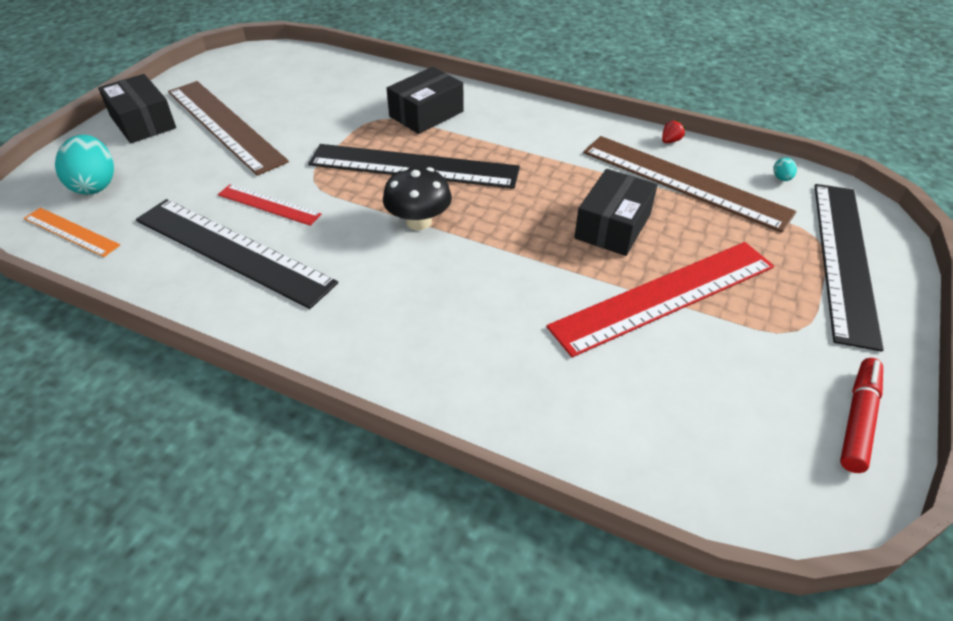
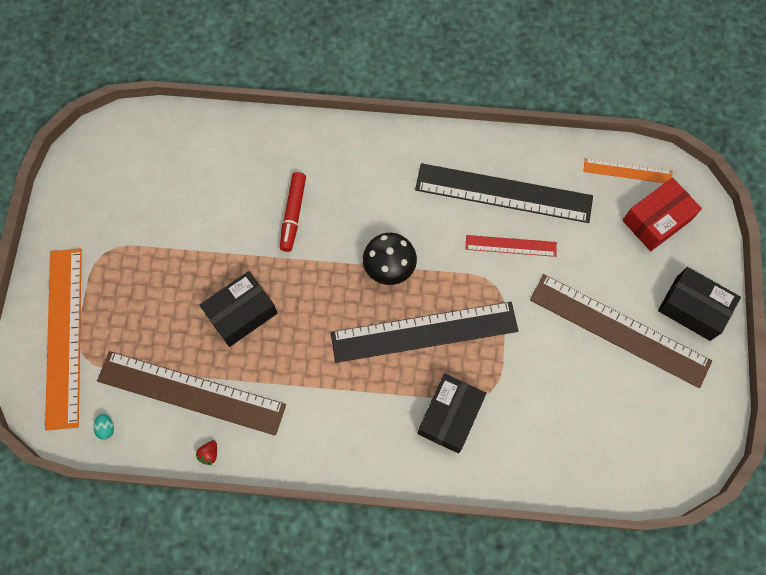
camera: 160 degrees right, 25 degrees up
turquoise egg [55,135,114,195] -> red box [622,178,702,251]
red ruler [547,242,774,357] -> none
black box [574,169,658,256] -> black box turned 45 degrees clockwise [200,271,277,347]
black ruler [815,184,884,352] -> orange ruler [45,249,82,431]
red marker [840,358,883,473] -> red marker moved to [280,172,306,252]

